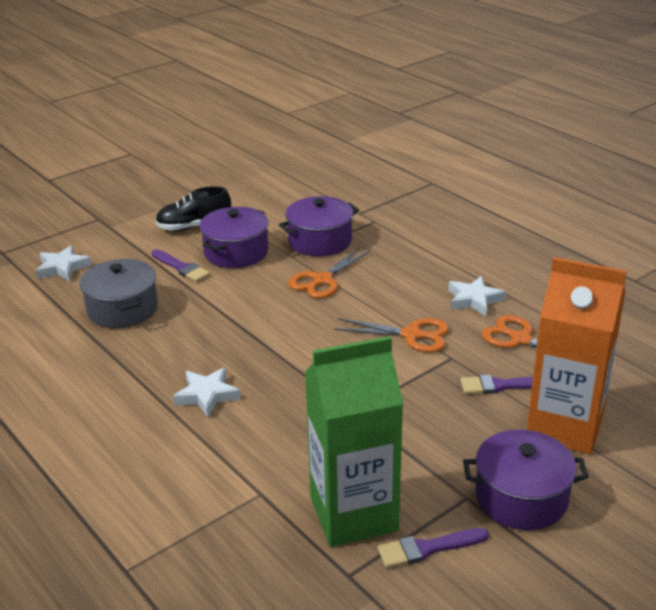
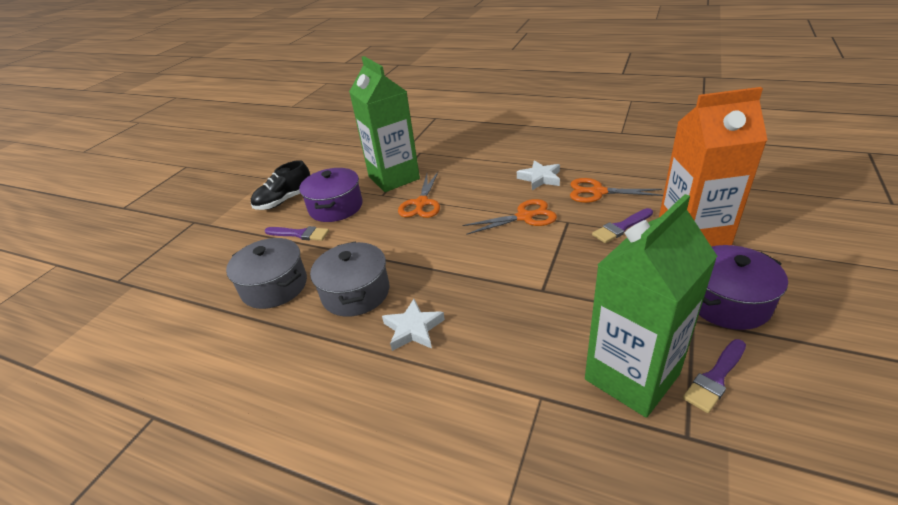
camera: 25 degrees left, 5 degrees up
white star [36,245,92,281] -> none
purple pot [279,196,359,256] -> green carton [349,56,420,192]
none -> grey pot [310,241,389,317]

